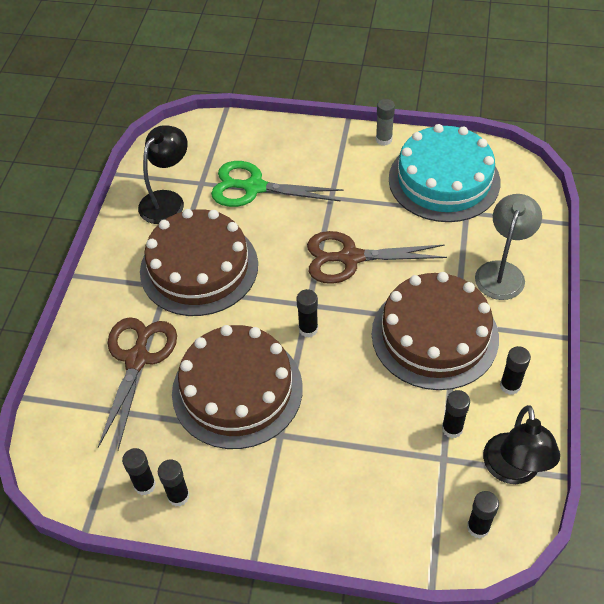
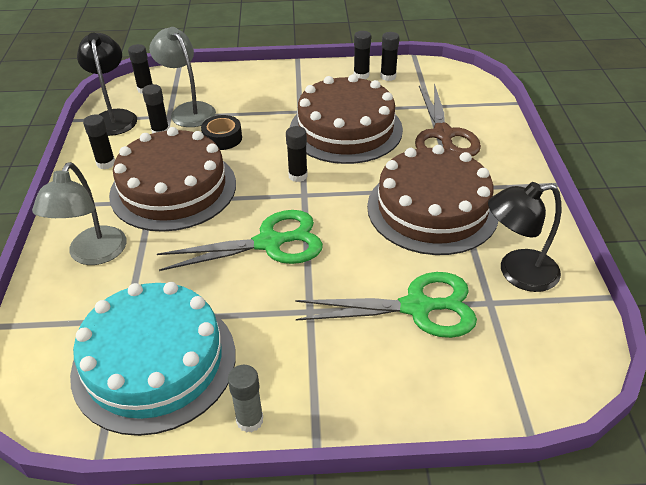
camera: 165 degrees right, 10 degrees down
black lamp [138,125,188,224] -> black lamp turned 60 degrees clockwise [488,182,561,292]
brown scissors [307,231,447,284] -> green scissors [157,210,323,271]
none -> grey lamp [149,27,216,127]
none -> black tape [201,115,242,150]

